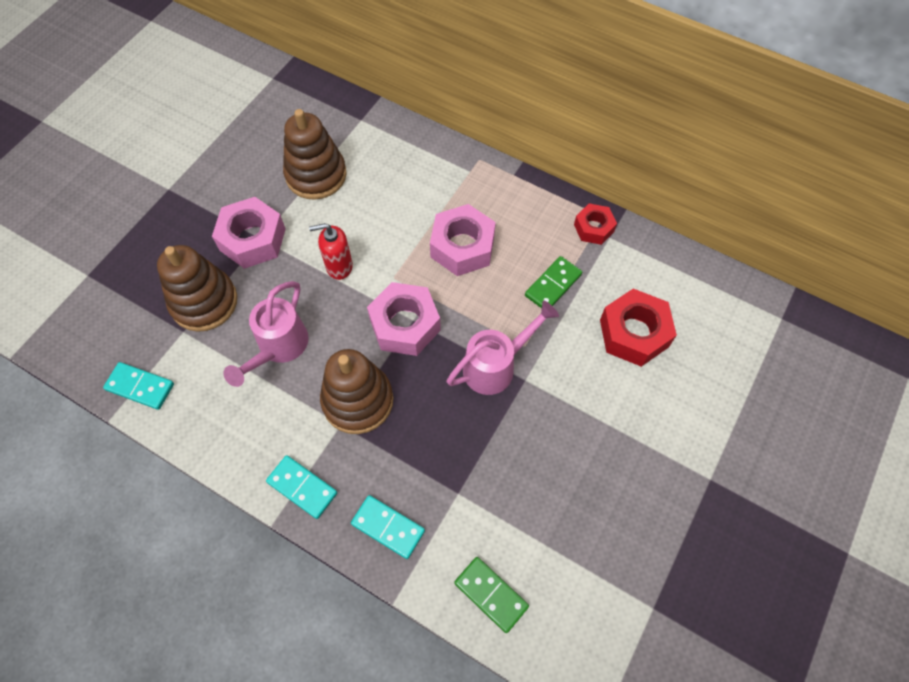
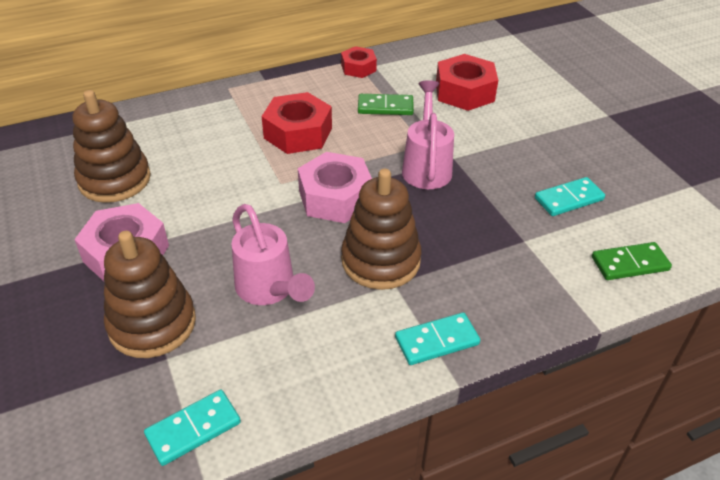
camera: 55 degrees left, 20 degrees down
red soap dispenser [309,223,353,280] -> none
turquoise domino [351,495,425,559] -> turquoise domino moved to [535,177,605,216]
pink nut [430,204,496,276] -> red nut [262,92,332,154]
green domino [525,256,582,308] -> green domino turned 75 degrees counterclockwise [358,94,414,115]

